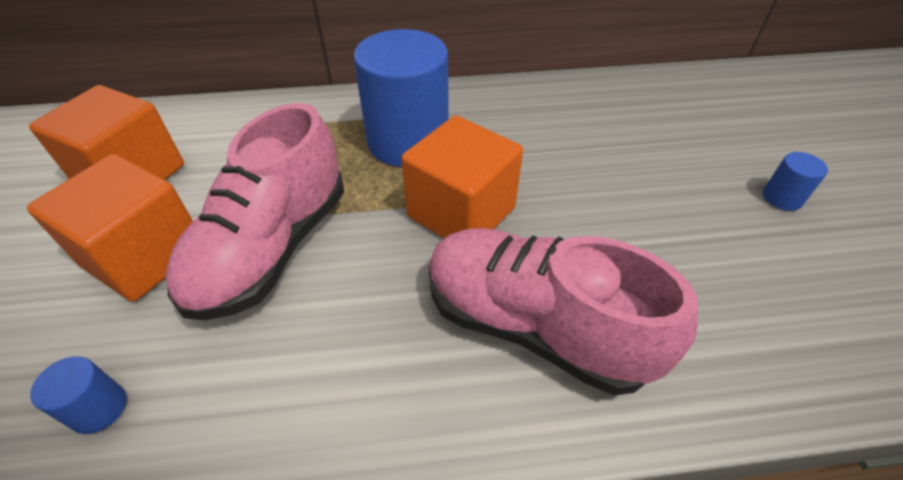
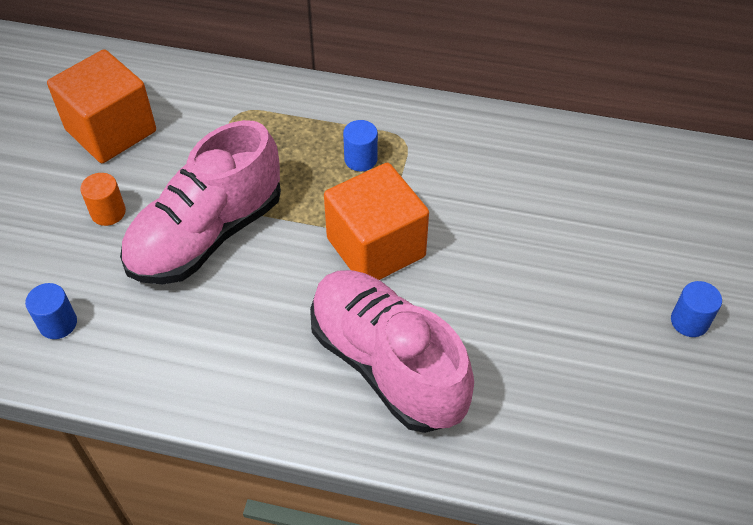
camera: 20 degrees right, 5 degrees up
orange cube [27,154,193,302] -> orange cylinder [80,173,126,226]
blue cylinder [353,29,449,167] -> blue cylinder [343,120,378,171], size x0.41

